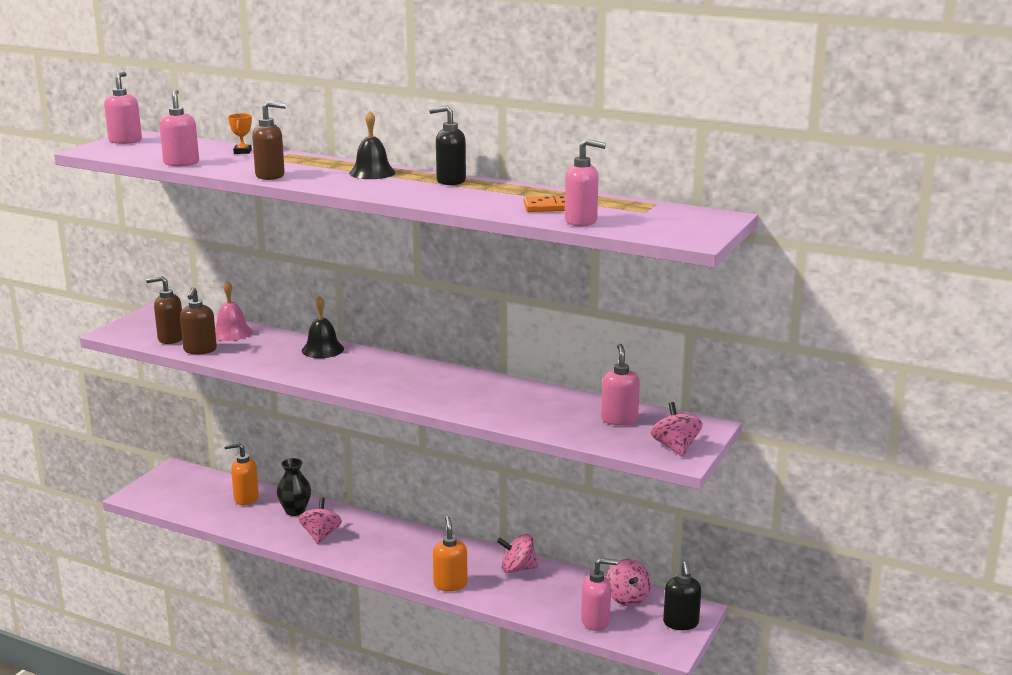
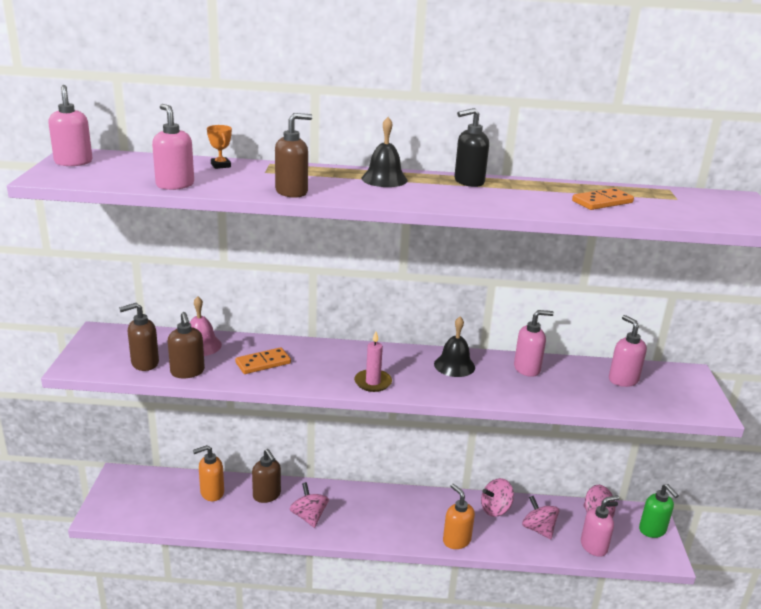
camera: 25 degrees left, 5 degrees up
black vase [277,458,311,516] -> brown soap dispenser [252,449,281,503]
black bell [302,296,344,358] -> black bell moved to [434,317,475,377]
pink soap dispenser [565,139,606,227] -> pink soap dispenser moved to [514,310,554,377]
pink spinning top [651,402,703,457] -> pink spinning top moved to [522,496,559,539]
black soap dispenser [663,561,701,630] -> green soap dispenser [639,484,679,538]
none -> orange domino [235,347,291,374]
none -> pink candle [354,331,392,392]

